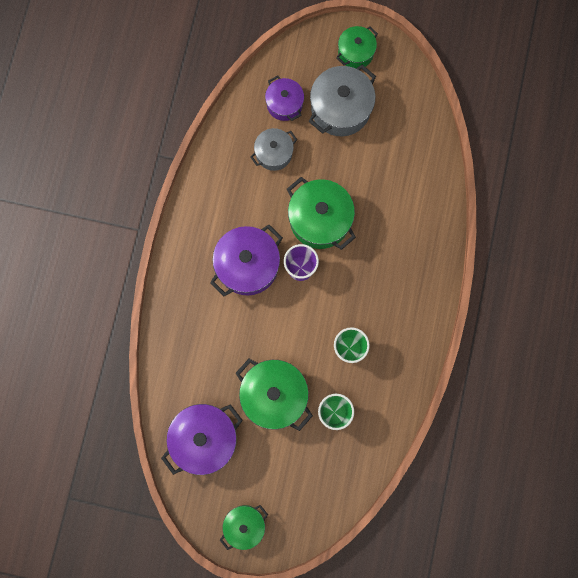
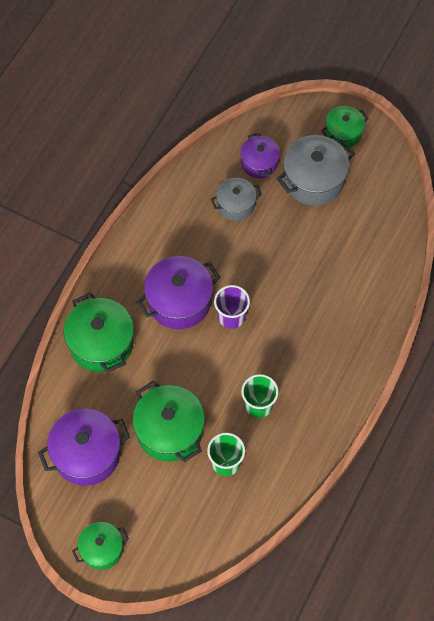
camera: 15 degrees right, 15 degrees down
green pot [287,177,356,250] -> green pot moved to [64,293,134,372]

